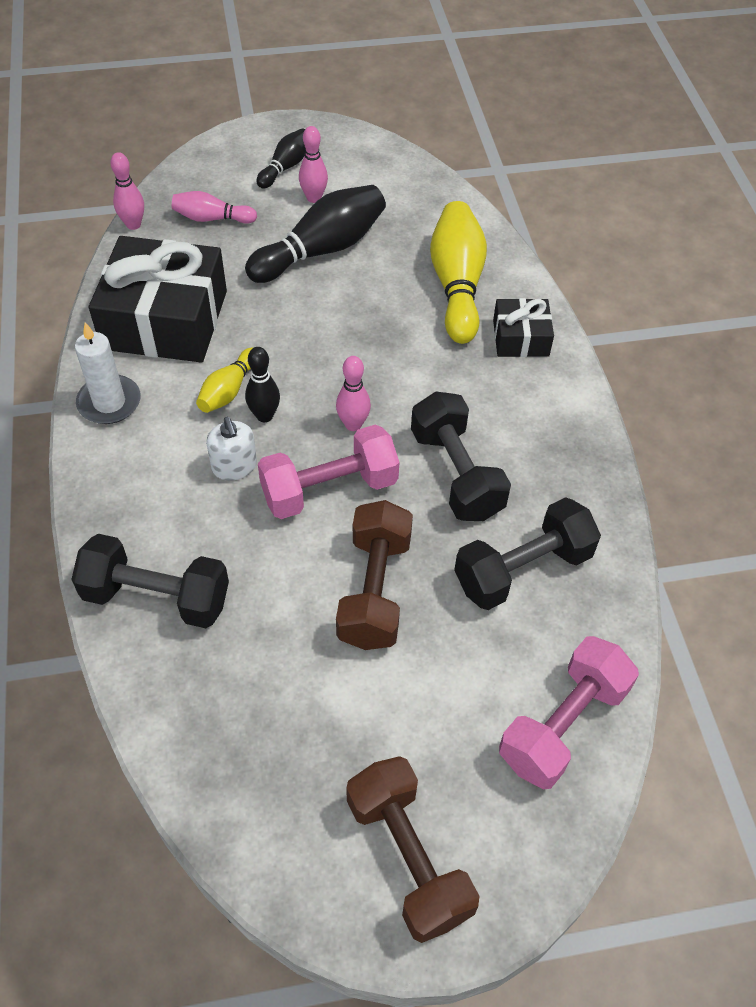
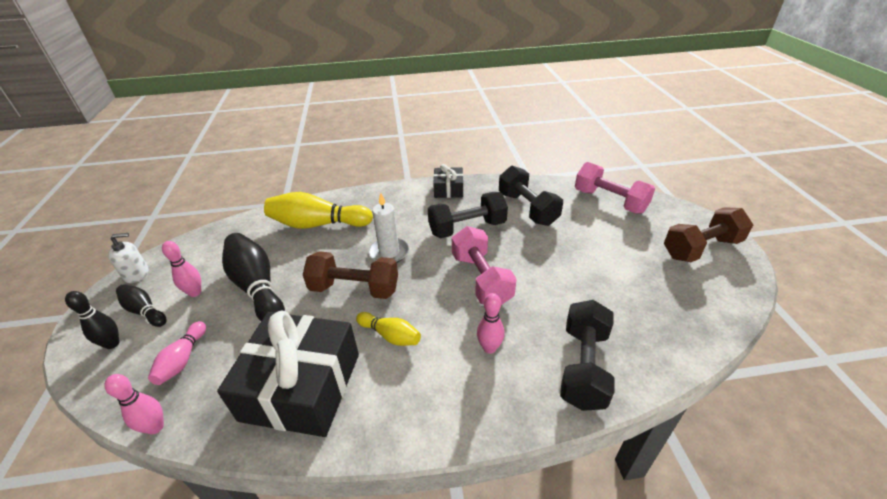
camera: 85 degrees left, 15 degrees down
white candle [75,322,141,424] -> white candle moved to [369,193,409,263]
white soap dispenser [206,417,257,481] -> white soap dispenser moved to [108,233,149,283]
black bowling pin [245,347,280,422] -> black bowling pin moved to [65,291,120,349]
pink bowling pin [336,356,371,431] -> pink bowling pin moved to [477,293,505,354]
brown dumbbell [336,500,413,650] -> brown dumbbell moved to [303,251,398,299]
black gift [493,298,554,357] -> black gift moved to [433,164,463,198]

